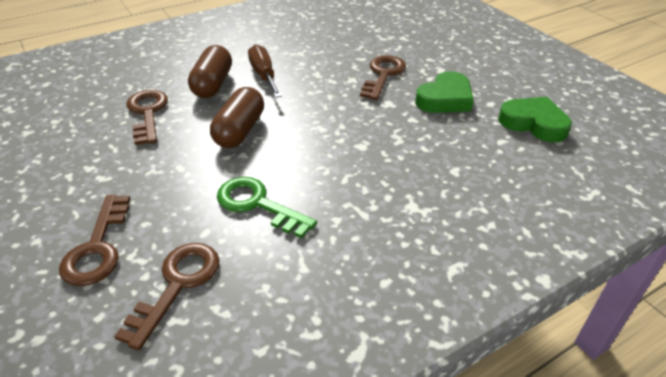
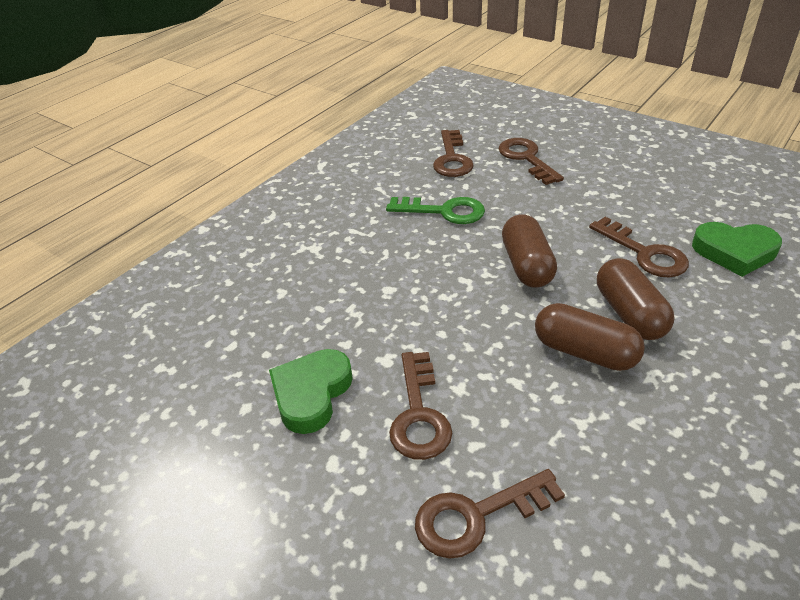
camera: 160 degrees right, 0 degrees up
brown screwdriver [248,44,282,98] -> brown capsule [535,303,645,371]
green heart [498,97,572,142] -> green heart moved to [692,222,782,277]
none -> brown key [415,469,565,559]

